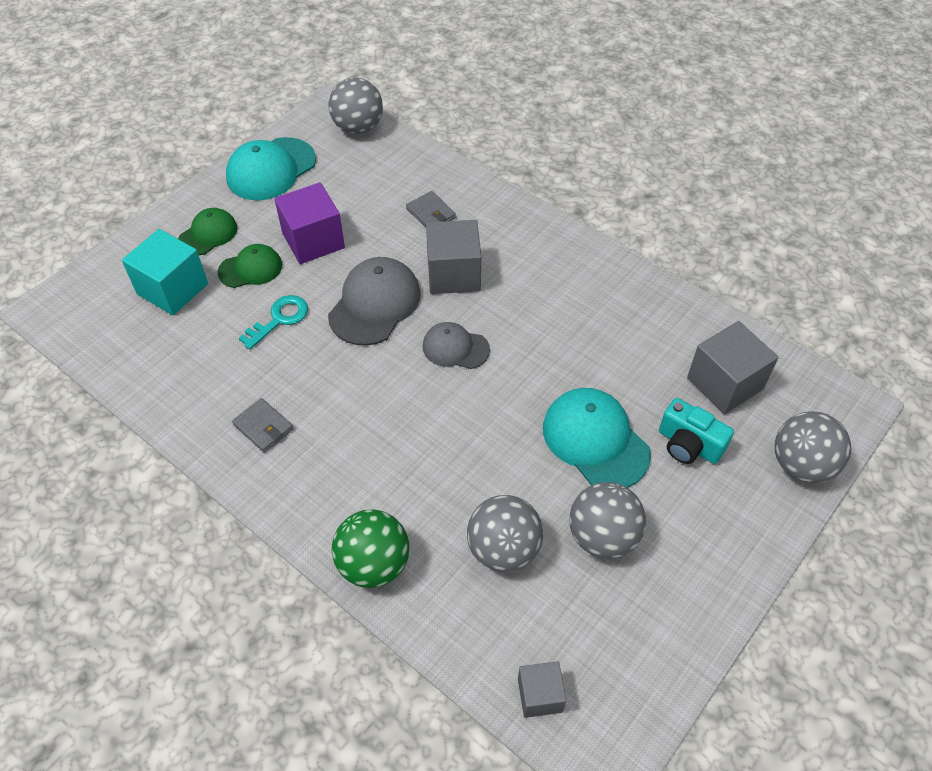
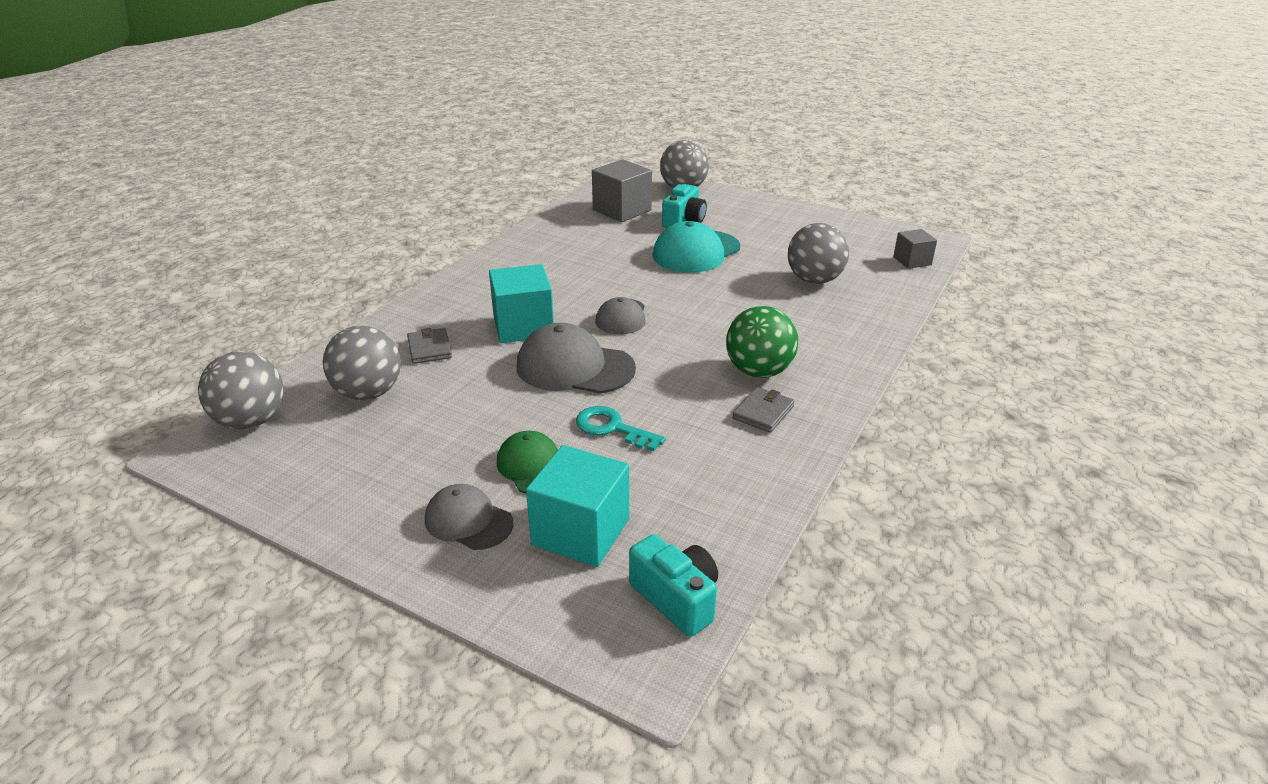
camera: 100 degrees left, 20 degrees down
green cap [178,208,237,255] -> grey cap [425,484,513,550]
turquoise cap [226,137,316,200] -> none
purple cube [274,182,345,264] -> none
green ball [332,509,409,588] -> green ball moved to [726,306,798,378]
grey wallet [406,191,456,228] -> grey wallet turned 60 degrees counterclockwise [407,328,452,364]
grey cube [426,220,481,294] -> turquoise cube [489,264,554,343]
grey ball [569,482,646,559] -> grey ball moved to [323,325,401,400]
none -> turquoise camera [629,534,718,637]

